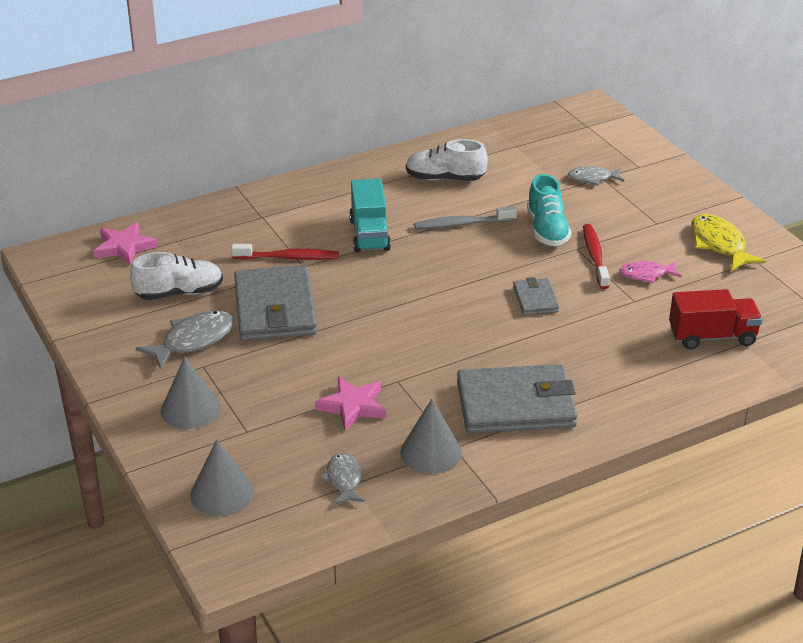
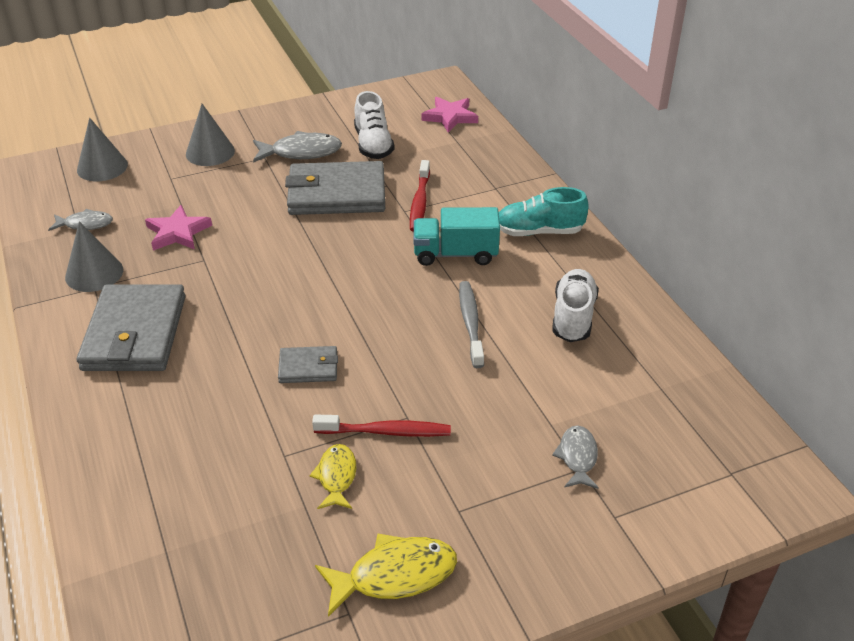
camera: 95 degrees right, 5 degrees up
grey fish [136,310,234,369] -> grey fish turned 60 degrees counterclockwise [253,131,342,163]
turquoise shoe [527,174,571,246] -> turquoise shoe moved to [499,187,589,236]
pink fish [619,261,682,283] -> yellow fish [310,444,356,509]
red truck [669,289,762,350] -> none

